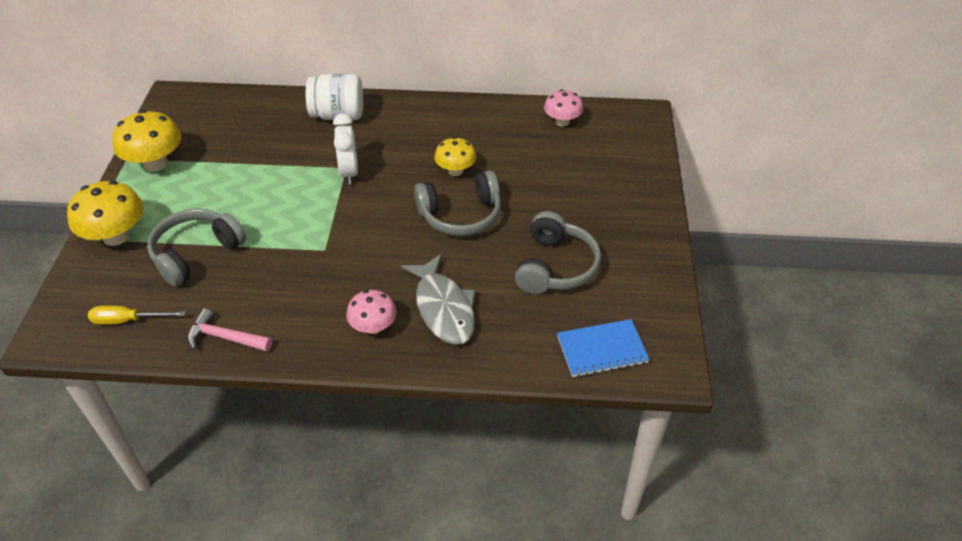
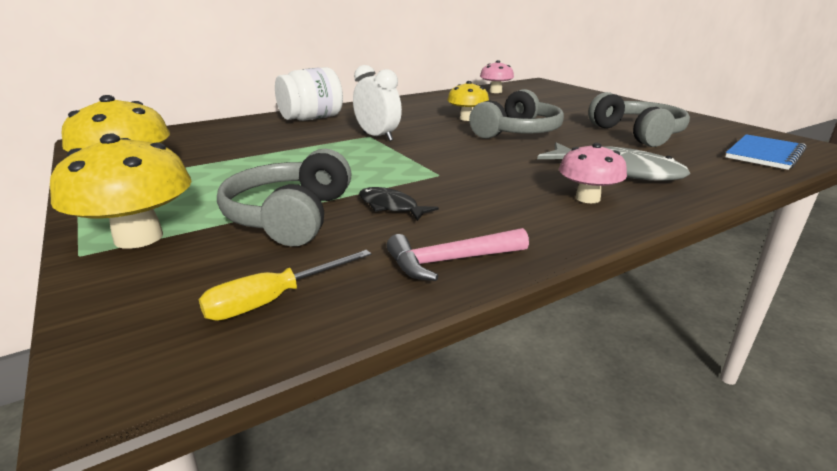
camera: 35 degrees left, 20 degrees down
none -> black fish [359,187,439,221]

